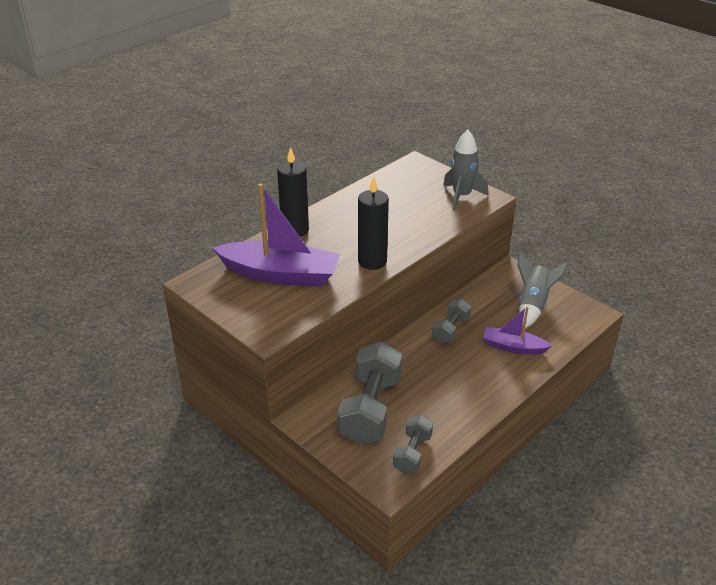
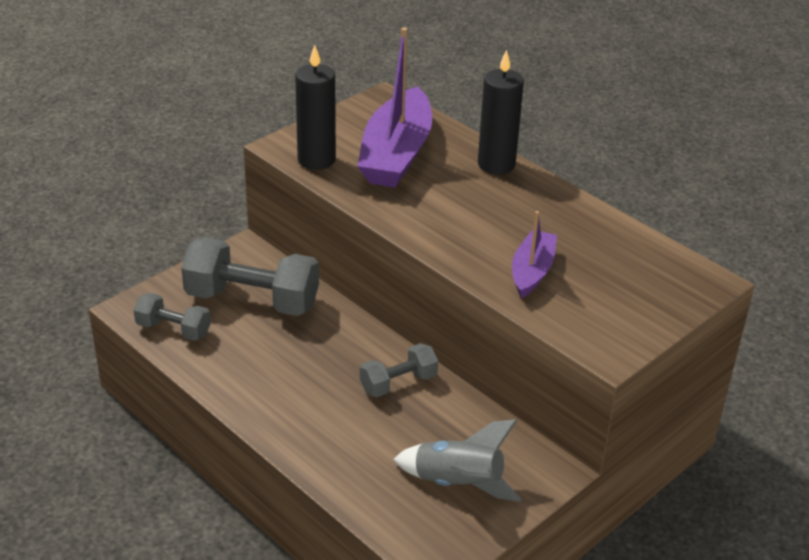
camera: 90 degrees right, 0 degrees up
black candle [358,176,389,270] -> black candle moved to [295,45,336,170]
grey dumbbell [432,299,471,343] -> grey dumbbell turned 60 degrees counterclockwise [360,343,438,397]
grey rocket [443,130,488,211] -> none
purple boat [483,306,552,355] -> purple boat moved to [512,211,557,298]

